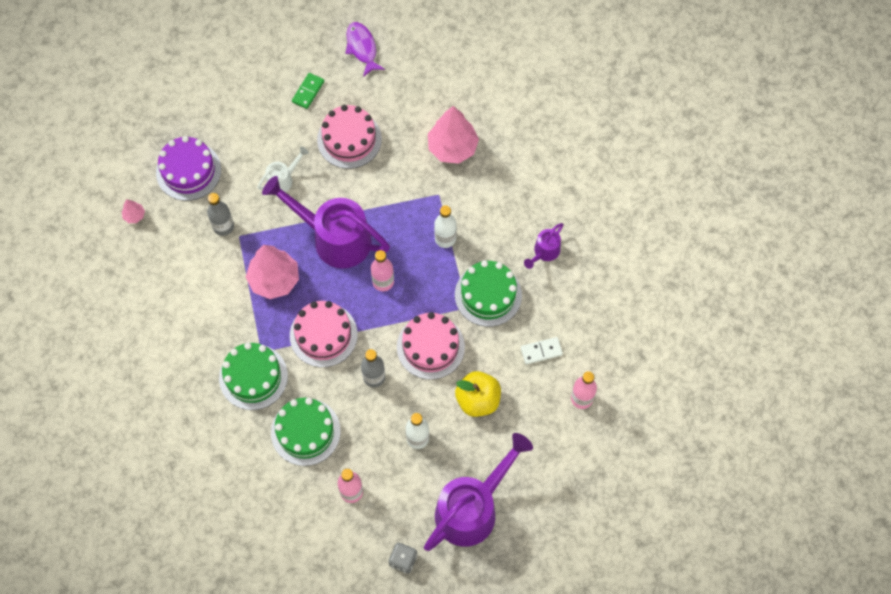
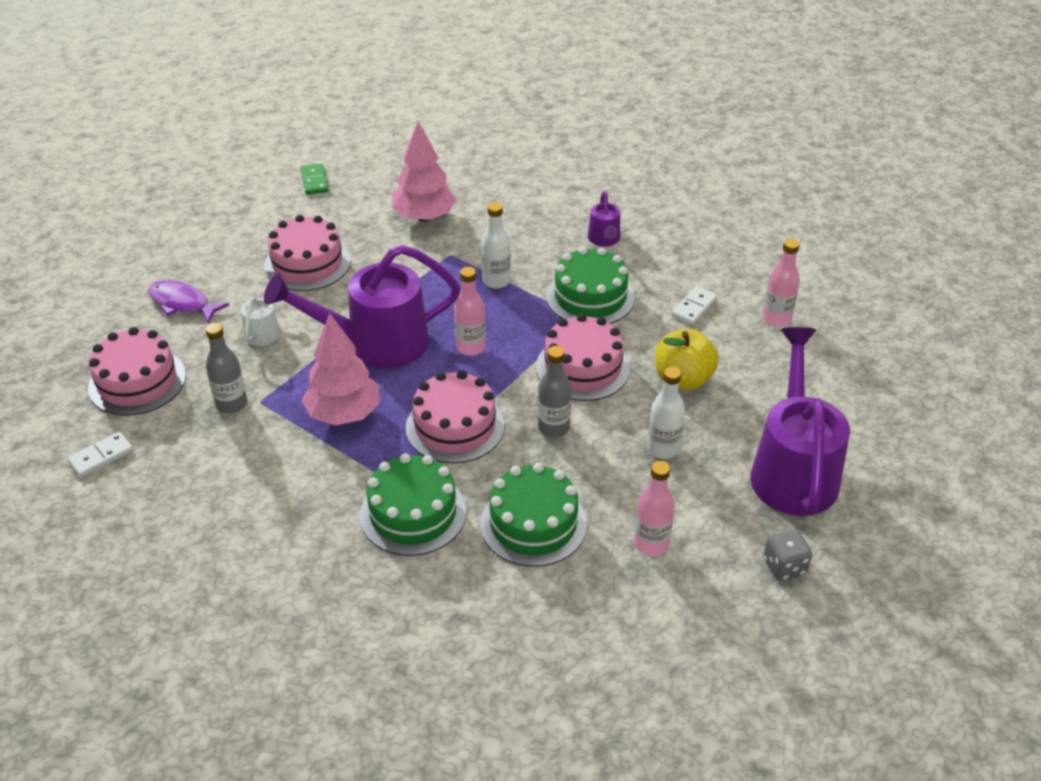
camera: 40 degrees left, 25 degrees down
pink tree [122,199,145,223] -> white domino [67,432,133,477]
purple cake [156,136,221,201] -> pink cake [88,327,186,416]
green domino [292,73,324,109] -> green domino moved to [301,164,328,195]
purple fish [345,22,385,77] -> purple fish moved to [148,281,229,324]

